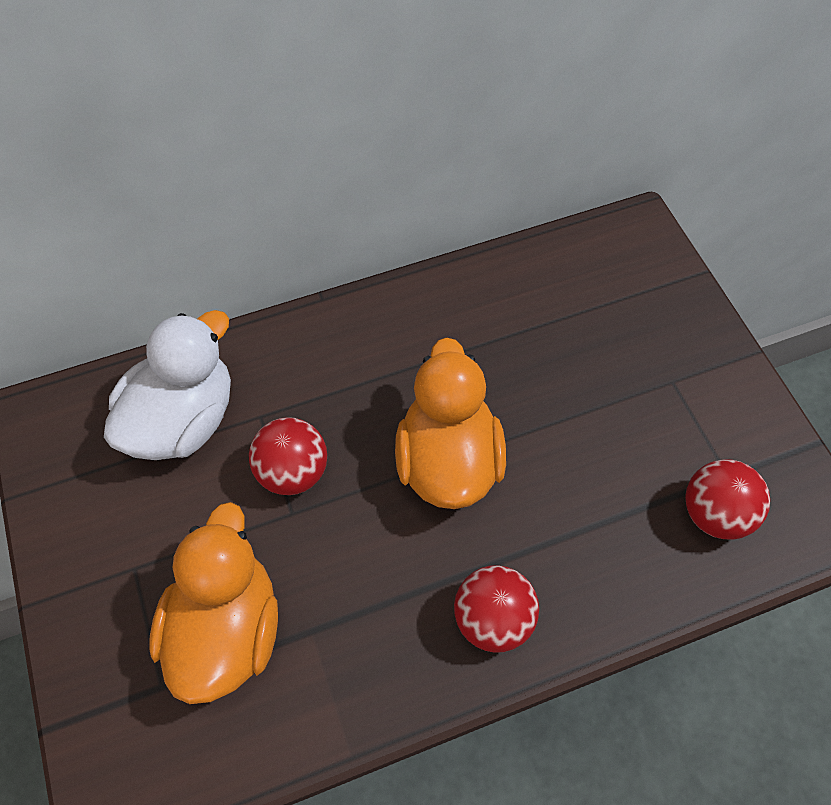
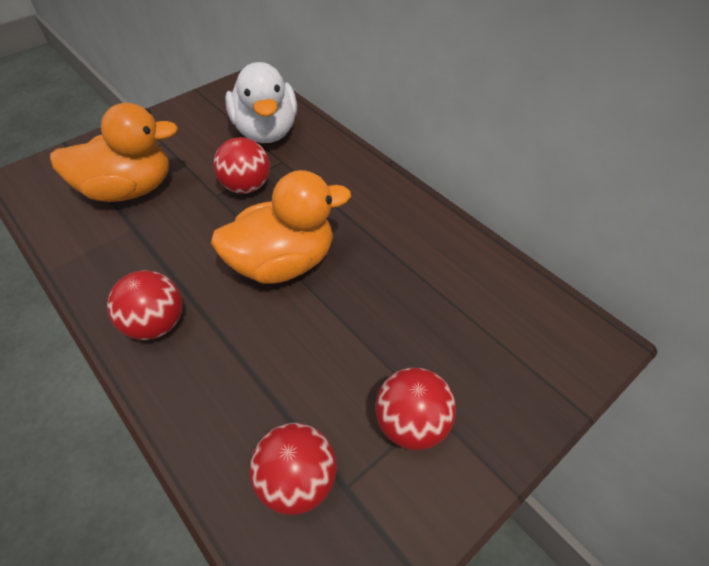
camera: 70 degrees right, 10 degrees down
white duck [104,310,231,460] -> white duck turned 60 degrees clockwise [225,62,297,143]
none -> red ball [375,368,456,450]

